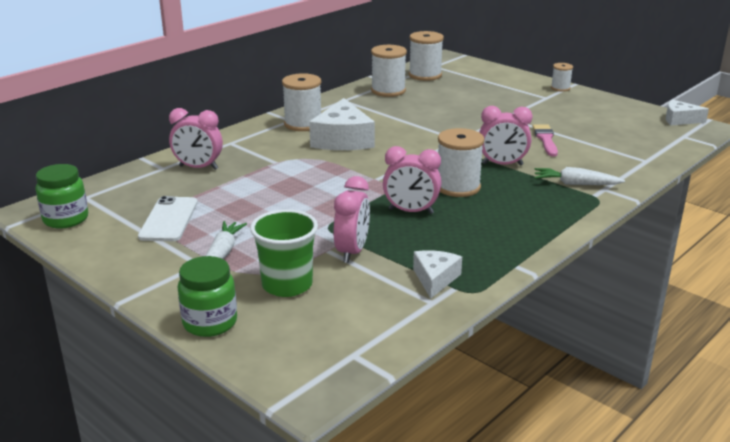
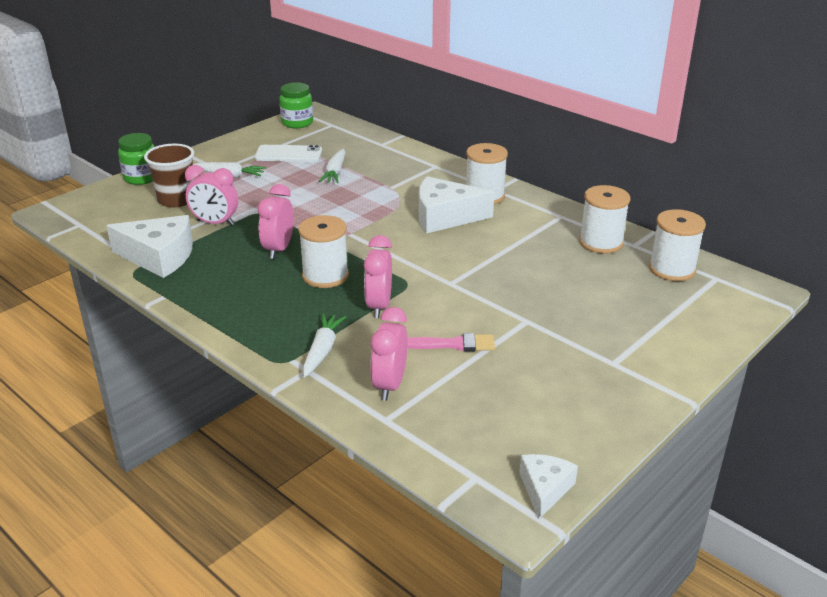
camera: 90 degrees right, 5 degrees up
pink clock [169,108,223,170] -> pink clock moved to [370,307,408,400]
green cup [250,209,318,297] -> brown cup [144,144,194,208]
white cheese [413,250,462,299] -> white cheese [106,215,193,278], size x1.76
white spool [551,63,573,92] -> none
none -> white carrot [319,149,345,183]

